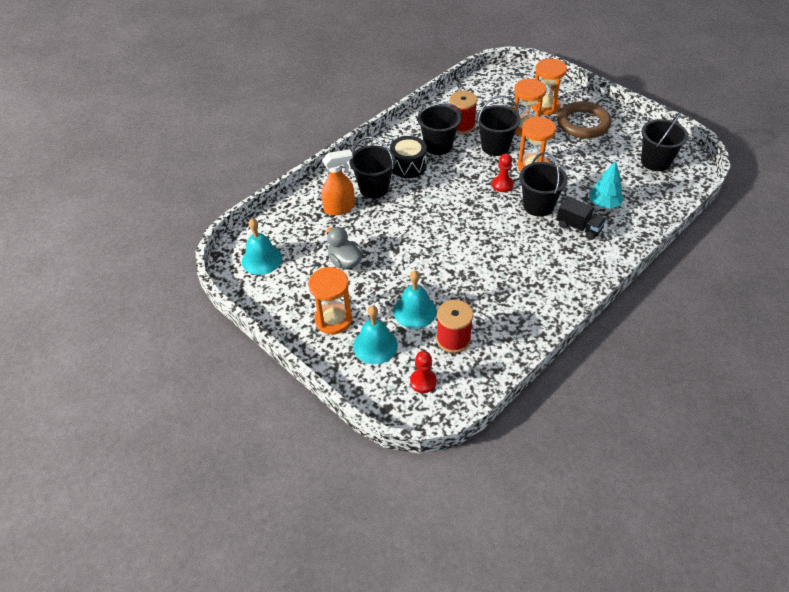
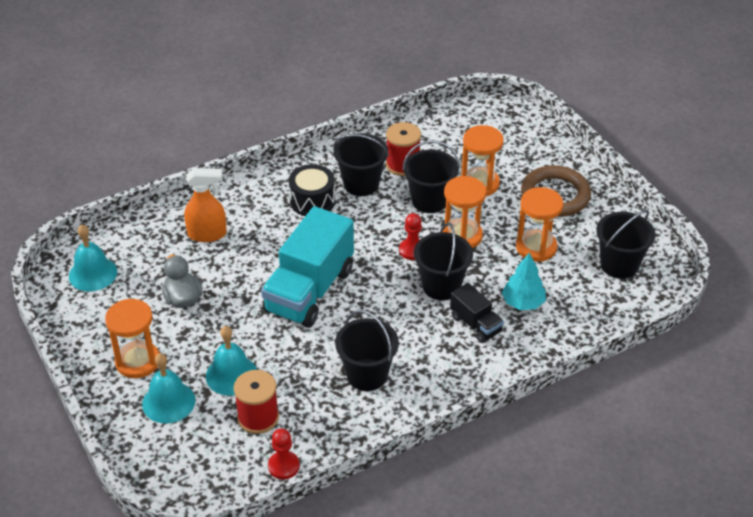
camera: 15 degrees right, 5 degrees down
black bucket [349,136,395,199] -> black bucket moved to [335,310,399,391]
red pawn [410,351,437,393] -> red pawn moved to [268,428,300,479]
orange hourglass [531,58,567,115] -> orange hourglass moved to [516,187,563,262]
none -> turquoise truck [261,206,354,328]

